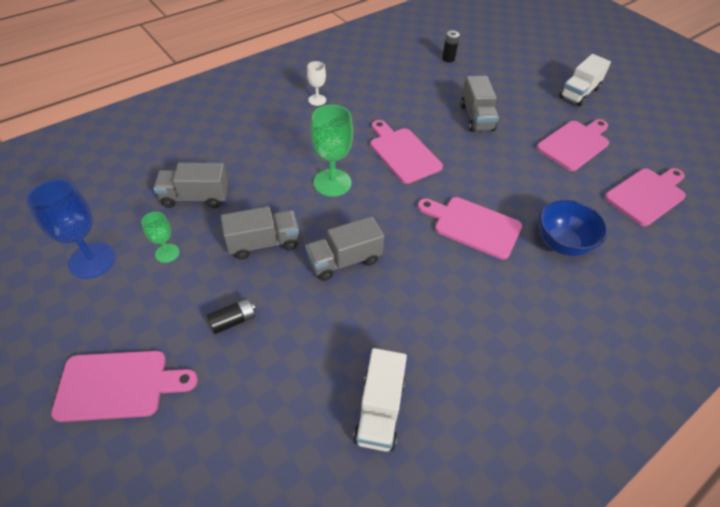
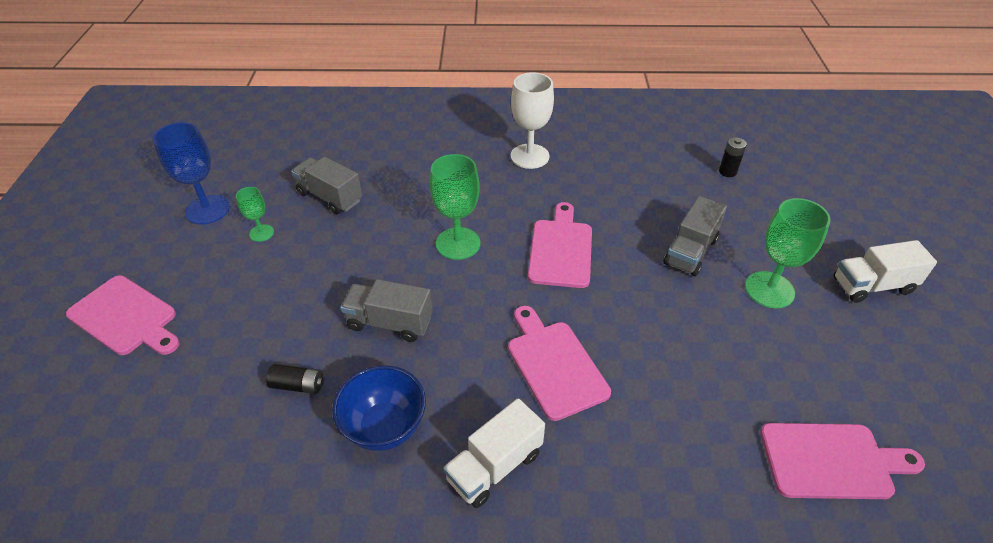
camera: 40 degrees right, 5 degrees down
black battery [207,298,256,334] -> black battery moved to [266,364,324,394]
grey truck [221,206,299,260] -> none
white goblet [307,61,326,106] -> white goblet [511,72,554,169], size x1.83
white truck [353,348,407,452] -> white truck moved to [443,398,545,508]
pink cutting board [537,119,609,171] -> none
blue bowl [539,199,608,256] -> blue bowl moved to [332,365,426,451]
none -> green goblet [745,198,831,308]

